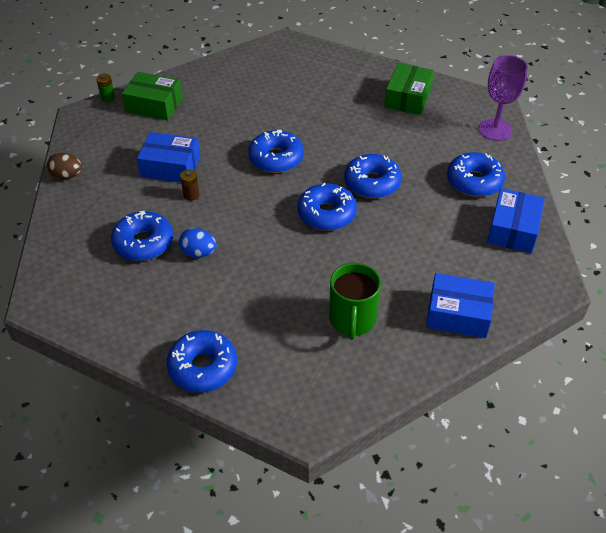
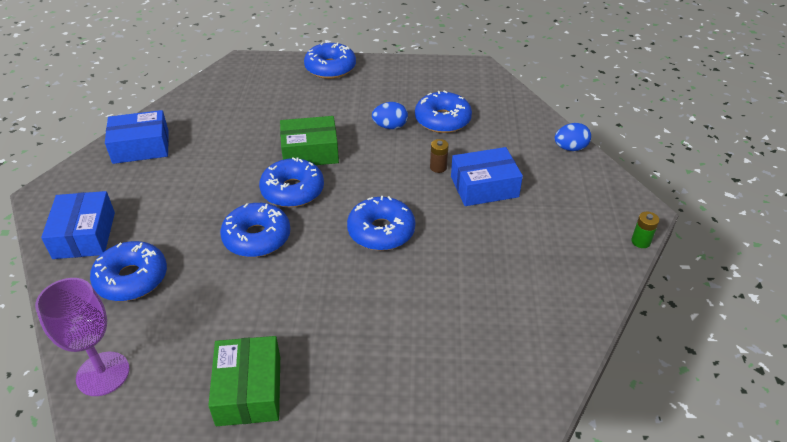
camera: 155 degrees right, 5 degrees down
brown egg [47,153,82,179] -> blue egg [555,123,591,151]
green box [122,72,183,120] -> green box moved to [280,116,339,165]
green mug [329,263,381,340] -> none

